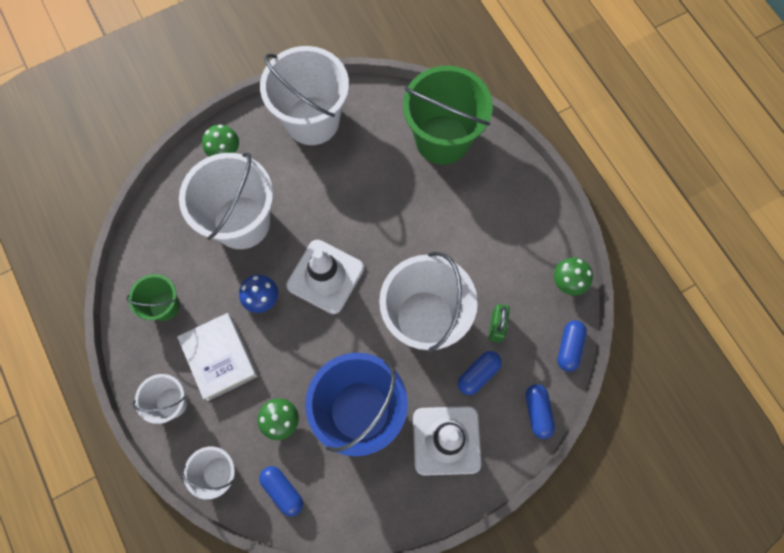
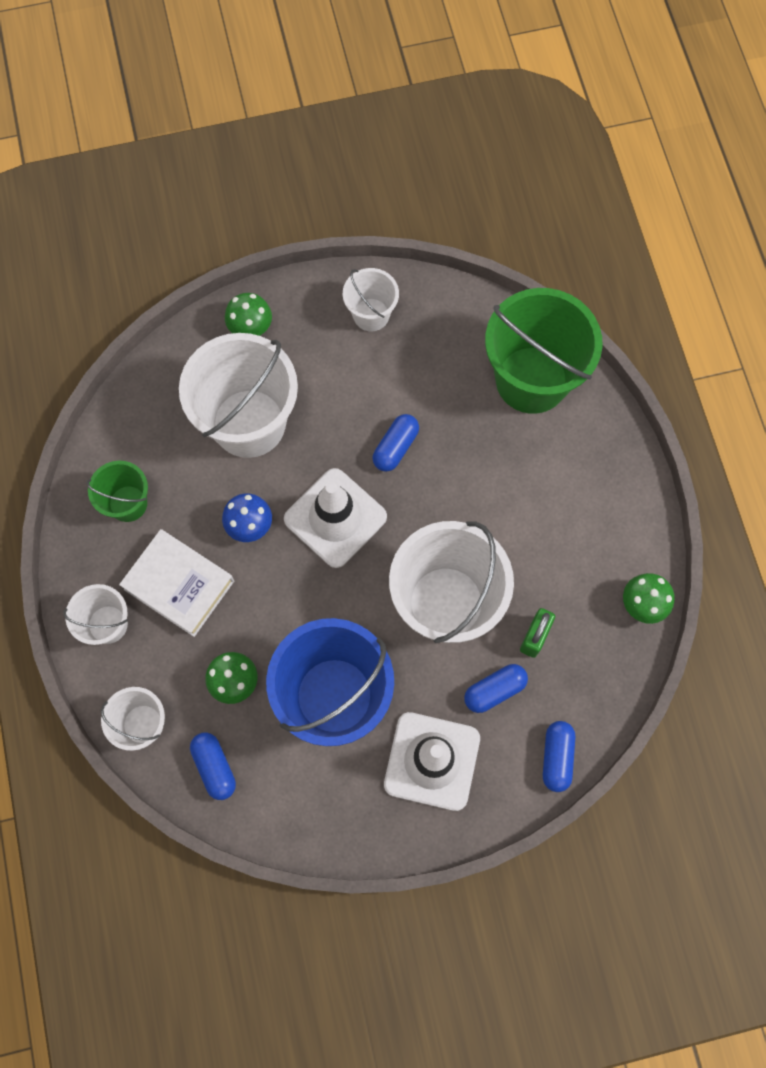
camera: 15 degrees right, 0 degrees up
white book [177,313,258,401] -> white book turned 45 degrees counterclockwise [119,529,234,637]
white bucket [260,46,349,145] -> white bucket [343,268,399,331], size x0.51
blue capsule [557,320,587,372] -> blue capsule moved to [372,414,419,472]

